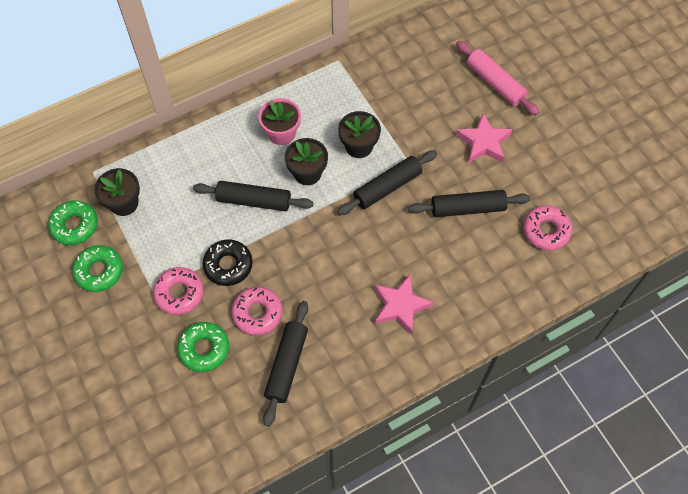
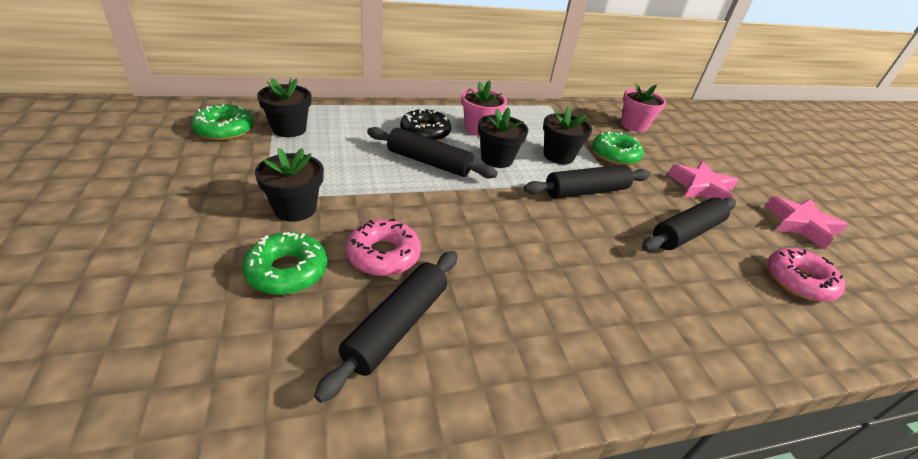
camera: 10 degrees right, 25 degrees down
green donut [72,245,123,292] -> green donut moved to [592,131,644,165]
pink donut [153,267,204,315] -> black flower pot [255,148,324,222]
black donut [203,239,253,286] -> black donut moved to [400,109,452,141]
pink star [374,275,434,335] -> pink star moved to [766,196,848,250]
black rolling pin [408,190,530,217] -> black rolling pin turned 45 degrees counterclockwise [642,197,736,252]
pink rolling pin [456,41,539,115] -> none
none -> pink flower pot [621,83,666,132]

